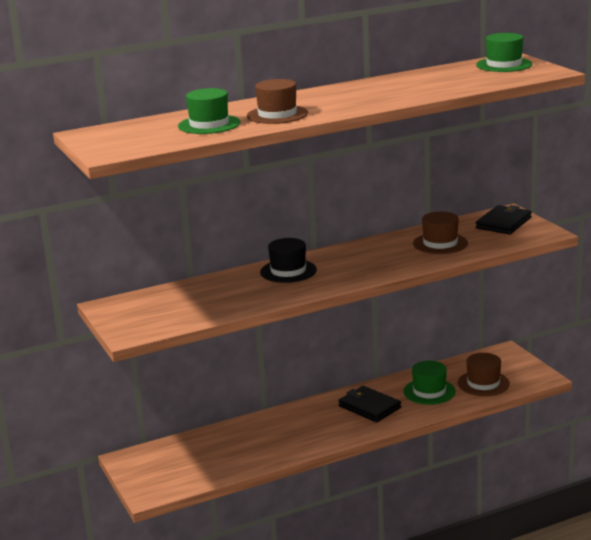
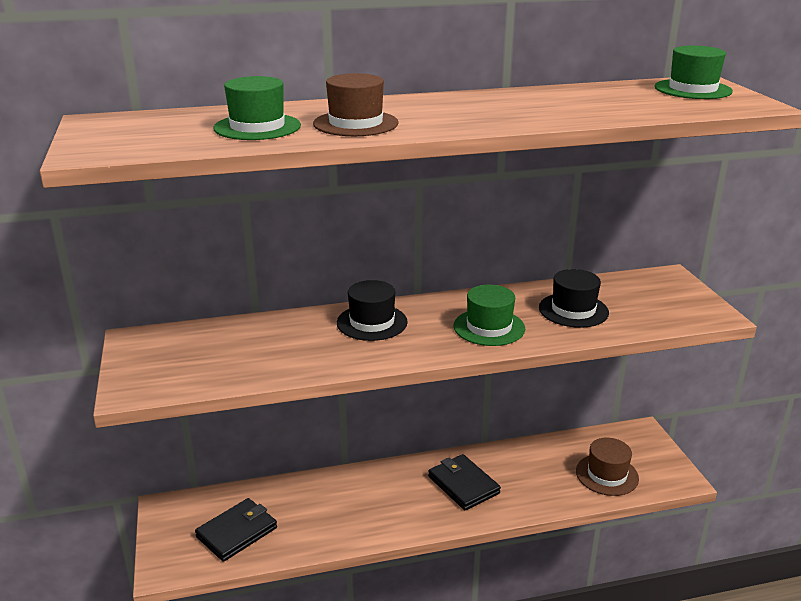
camera: 10 degrees right, 5 degrees up
green hat [404,361,456,405] -> green hat moved to [454,285,525,346]
brown hat [413,211,468,254] -> black hat [539,269,609,328]
black wallet [476,205,532,234] -> black wallet moved to [195,498,277,562]

